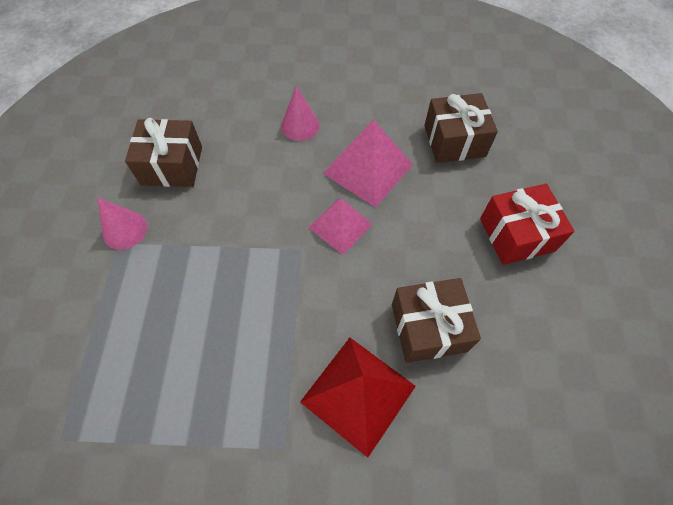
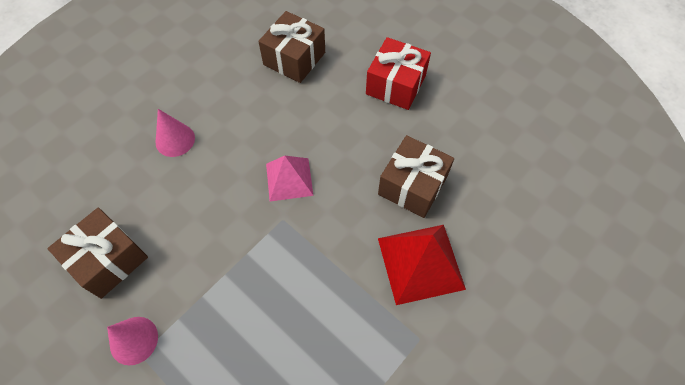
camera: 50 degrees left, 0 degrees up
pink pyramid [323,120,413,208] -> none

